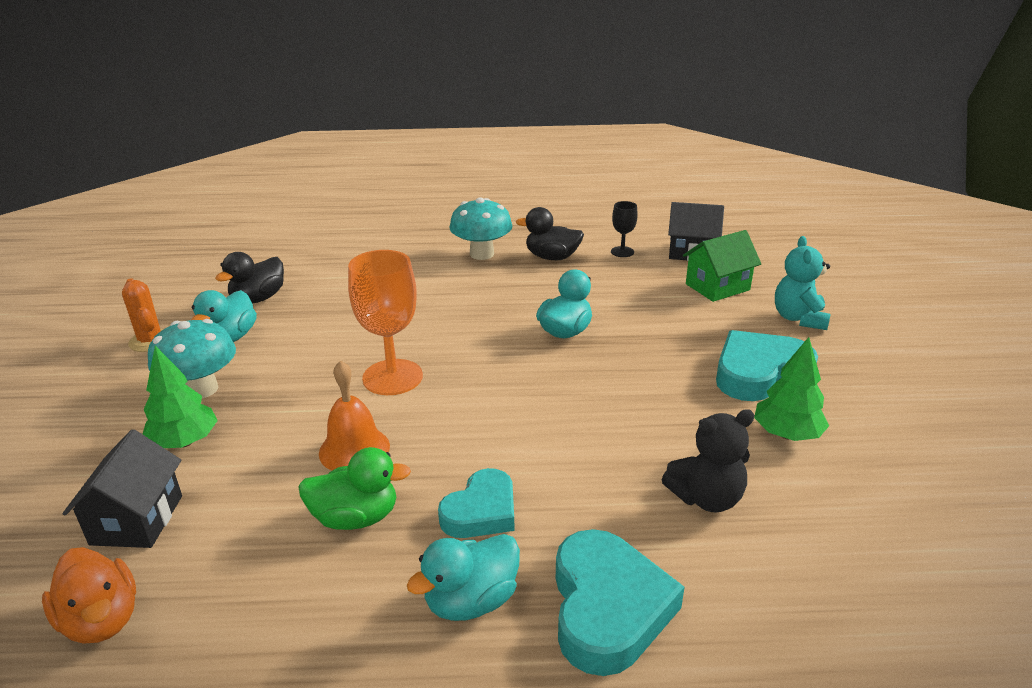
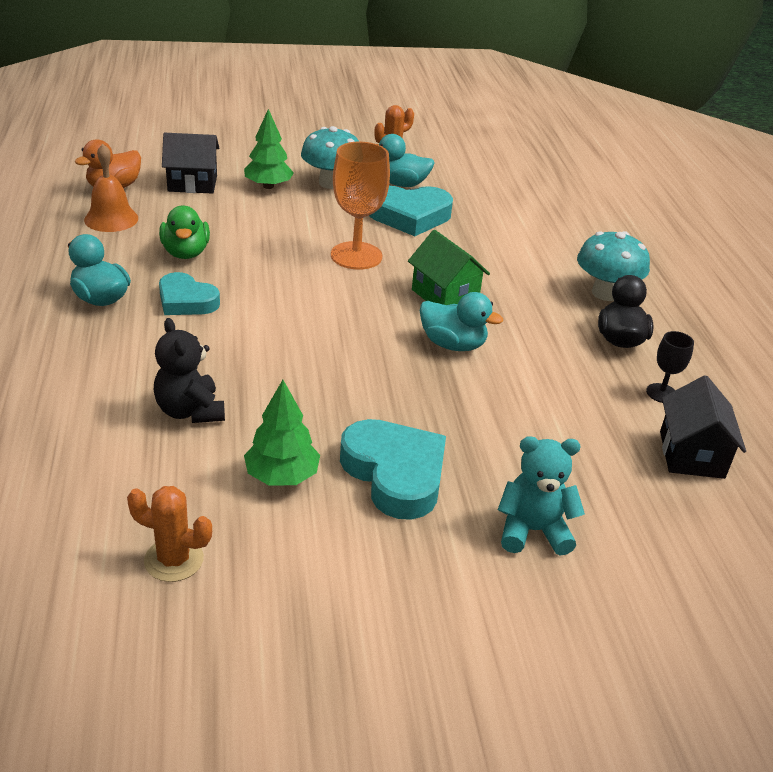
camera: 80 degrees right, 5 degrees up
black duck [215,252,284,304] -> none
orange bell [319,360,390,471] -> orange bell moved to [84,144,138,232]
turquoise heart [556,529,684,676] -> turquoise heart moved to [369,186,453,236]
green house [683,230,761,302] -> green house moved to [408,230,490,305]
none -> orange cactus [127,486,212,582]

